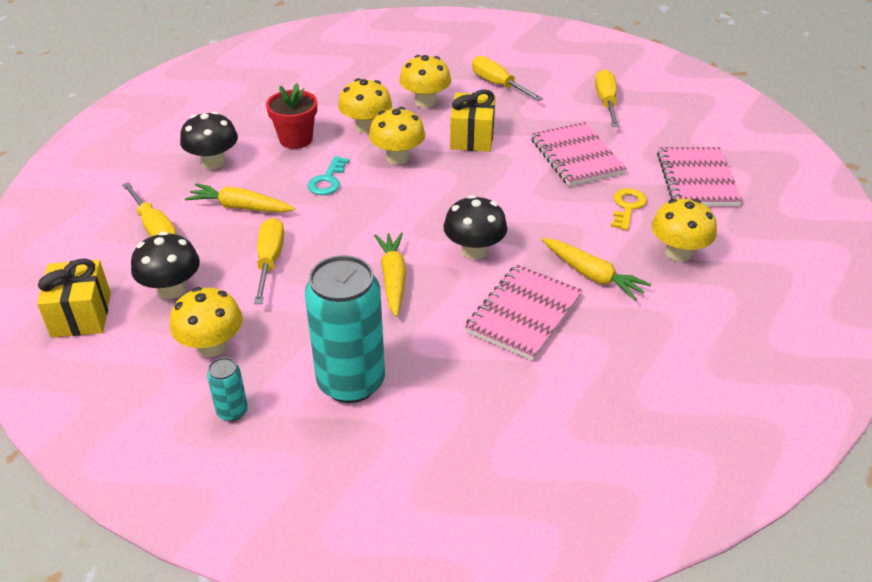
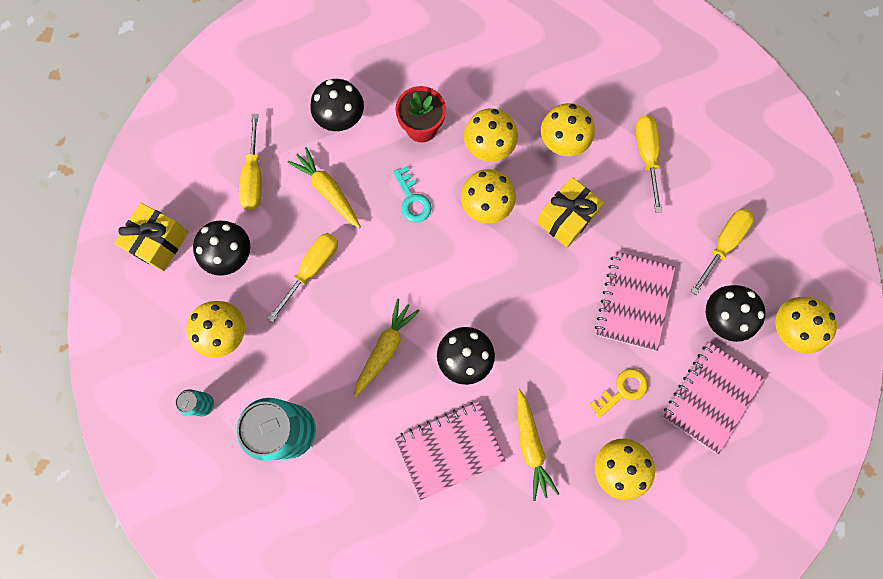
camera: 35 degrees right, 35 degrees up
turquoise key [307,156,350,195] -> turquoise key turned 75 degrees counterclockwise [393,166,432,222]
none -> black mushroom [706,285,765,342]
none -> yellow mushroom [776,297,837,354]

